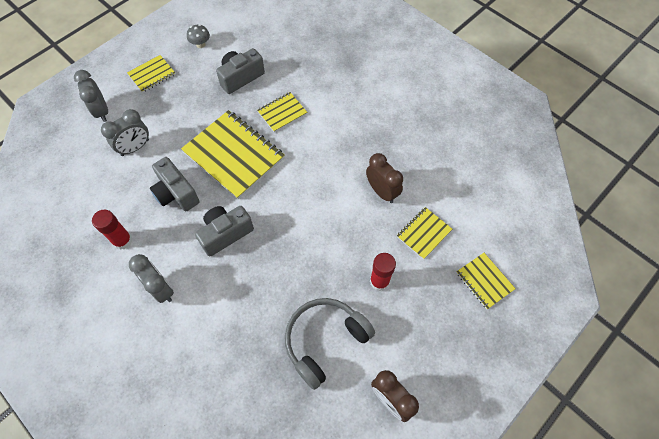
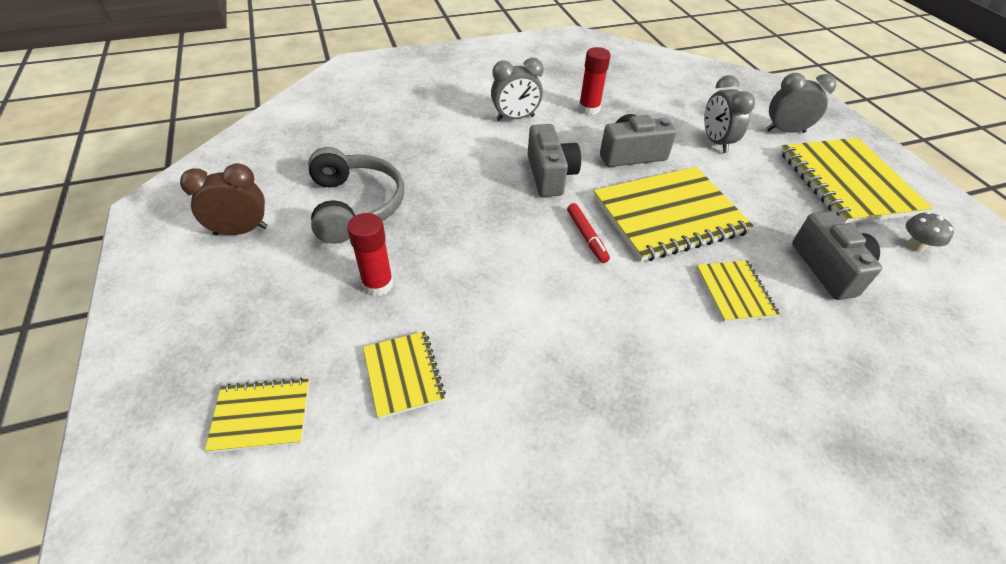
camera: 115 degrees right, 15 degrees down
yellow notebook [127,55,176,93] -> yellow notebook [780,138,933,223], size x1.97
brown clock [366,153,403,203] -> none
none -> red marker [567,203,610,263]

